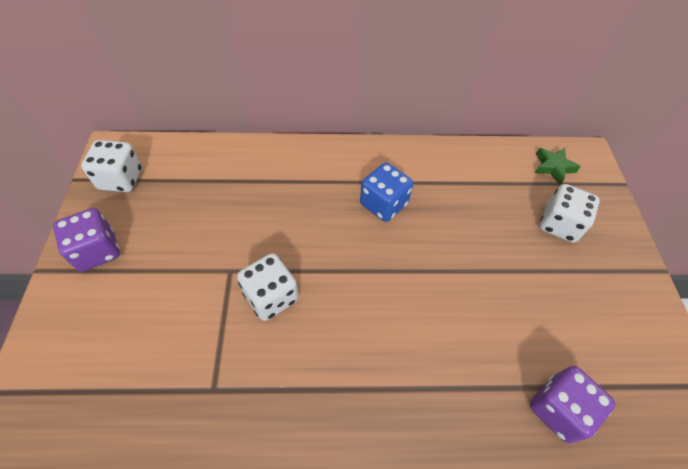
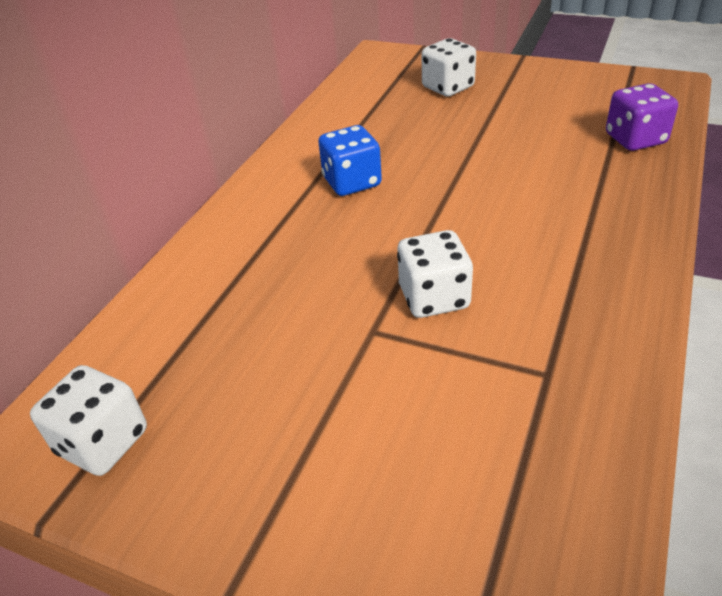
camera: 60 degrees left, 15 degrees down
purple dice [53,208,120,272] -> none
green star [535,148,581,185] -> none

